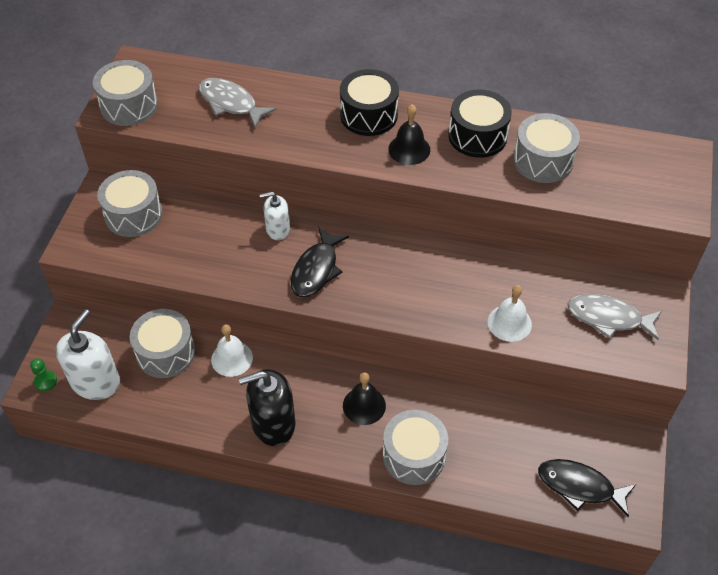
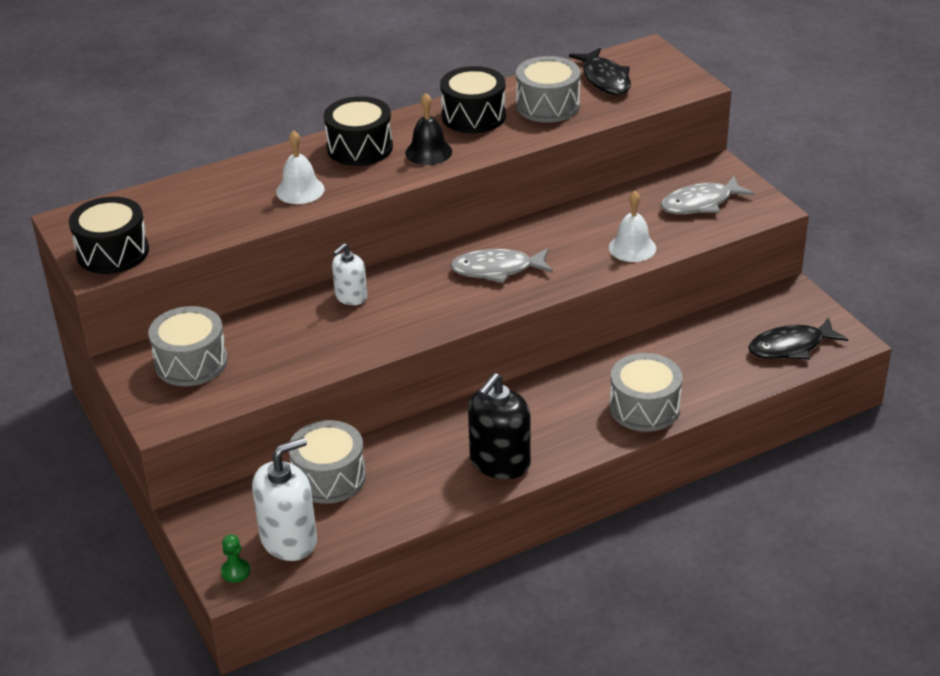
camera: 40 degrees left, 15 degrees down
white soap dispenser [56,309,120,400] -> white soap dispenser turned 75 degrees clockwise [252,437,317,561]
grey drum [93,60,158,126] -> black drum [69,197,149,274]
grey fish [199,78,276,128] -> grey fish moved to [450,248,553,283]
white bell [211,324,253,377] -> white bell moved to [276,130,325,204]
black fish [291,227,349,297] -> black fish moved to [569,48,631,95]
black bell [343,373,386,425] -> none

